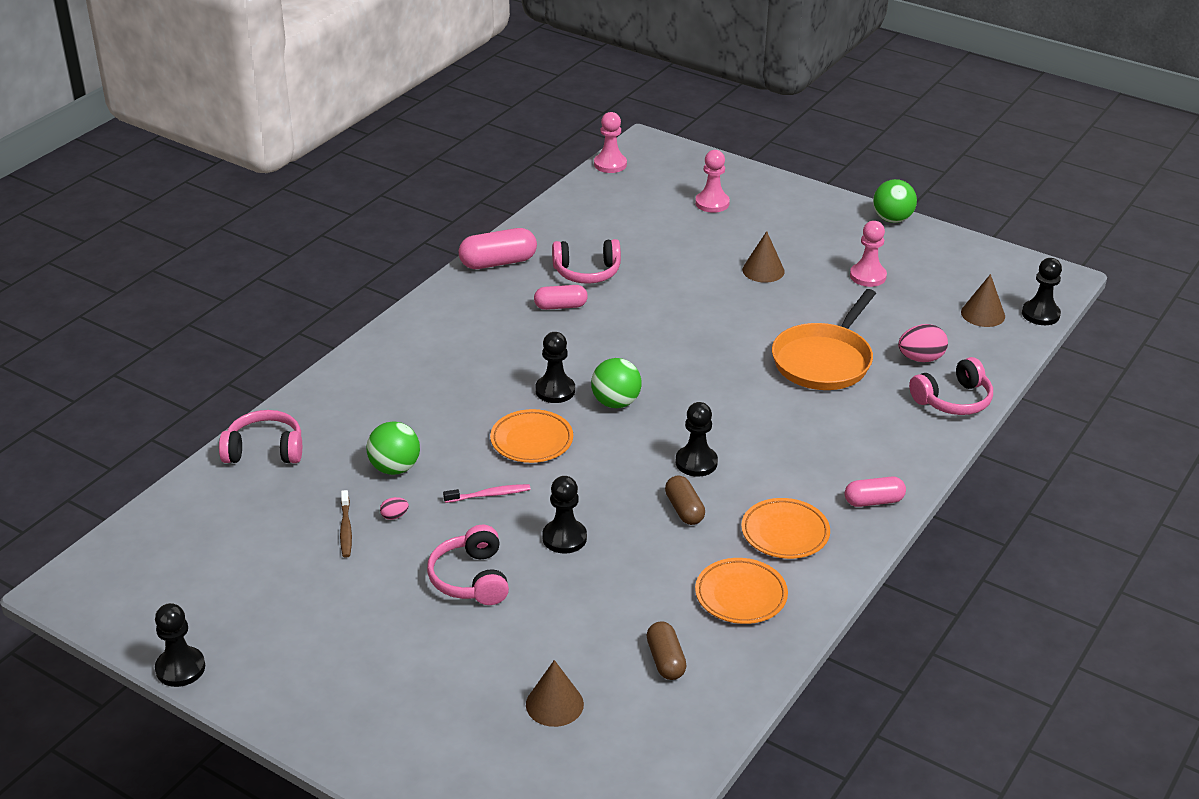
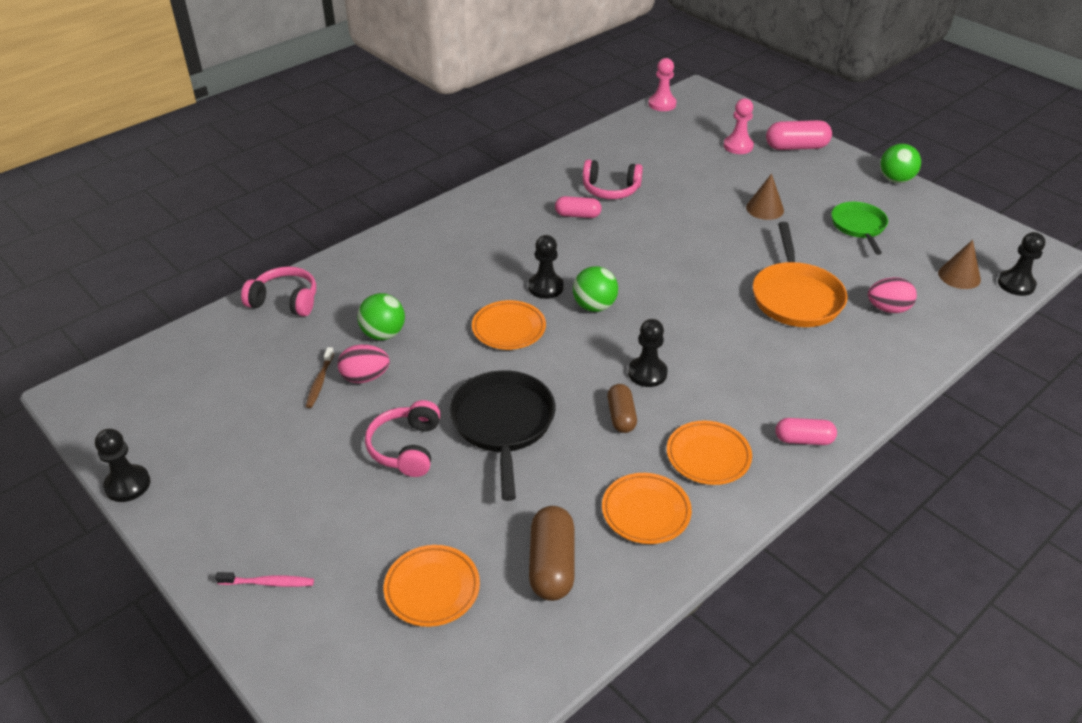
camera: 15 degrees right, 5 degrees up
pink egg [380,497,409,520] -> pink egg [338,344,390,383], size x1.98
pink toothbrush [443,484,531,503] -> pink toothbrush moved to [215,572,314,587]
pink capsule [458,228,537,269] -> pink capsule moved to [766,120,832,150]
brown cone [526,660,584,727] -> orange plate [384,545,480,627]
black pawn [542,476,587,554] -> black pan [450,370,555,501]
brown capsule [647,622,687,680] -> brown capsule [529,506,575,601], size x1.53
orange pan [772,289,876,390] -> orange pan turned 45 degrees counterclockwise [753,222,848,327]
pink pawn [850,221,887,287] -> green pan [831,202,888,255]
pink headphones [909,357,993,415] -> none

